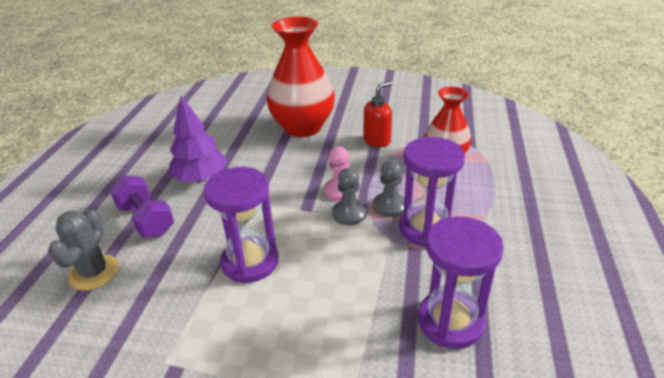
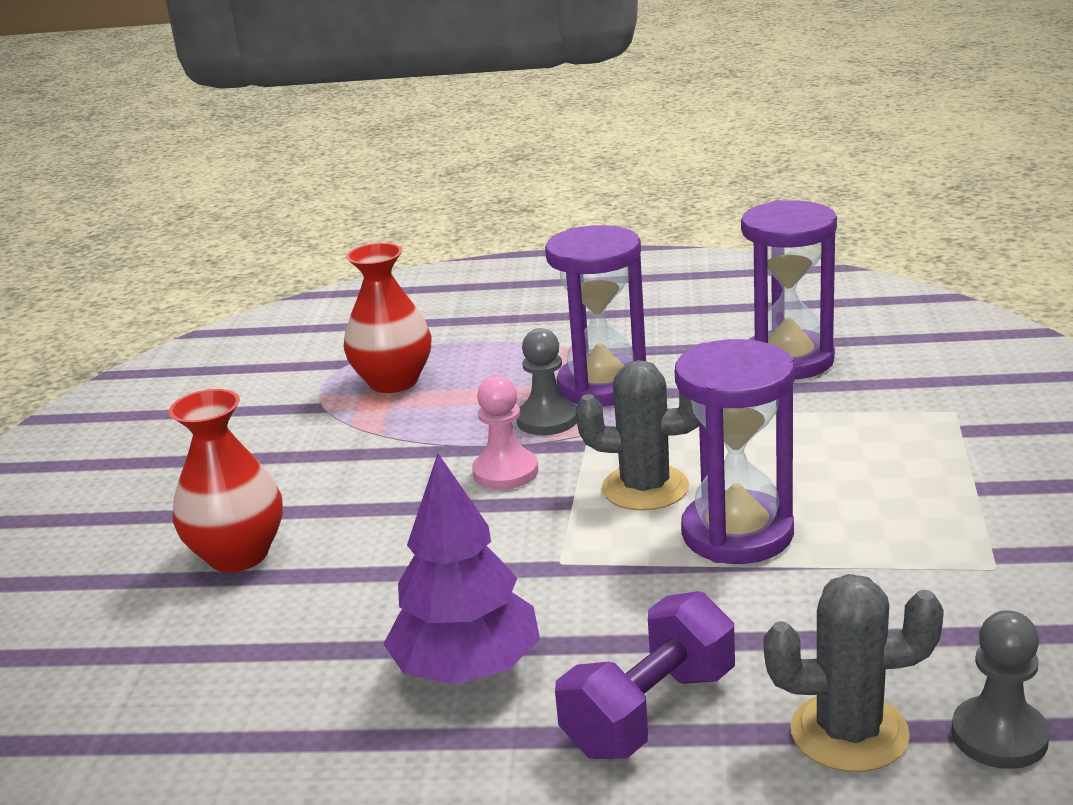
camera: 95 degrees left, 10 degrees down
red vase [267,17,335,137] -> red vase [169,389,283,572], size x0.61
grey pawn [332,168,366,225] -> grey pawn moved to [951,610,1050,769]
red soap dispenser [364,81,392,147] -> none
none -> grey cactus [576,360,699,511]

